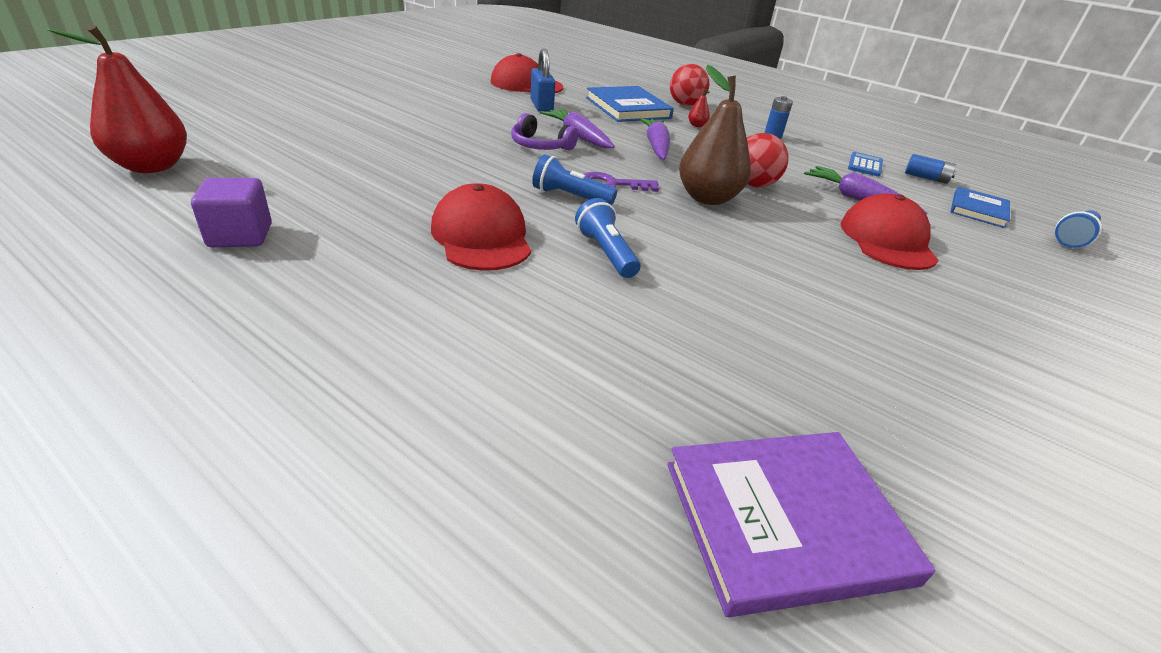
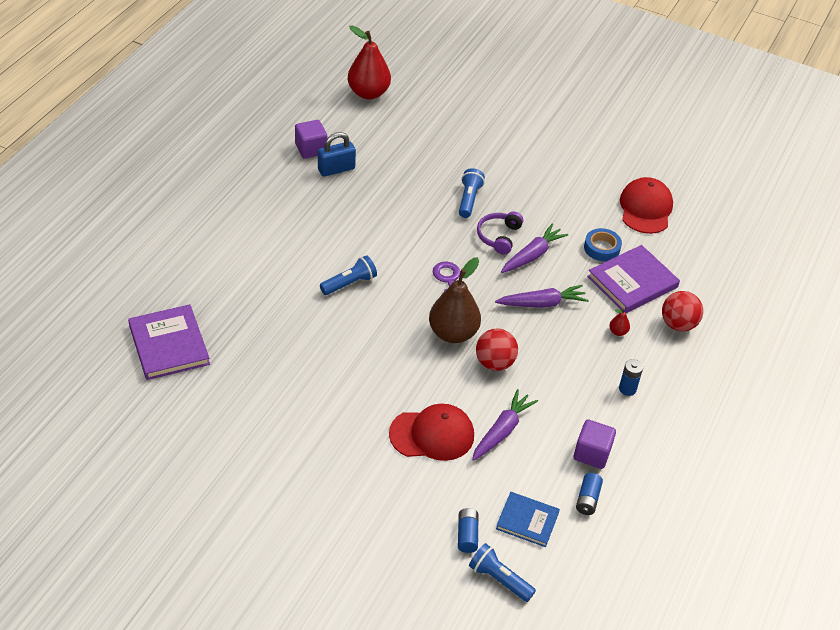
camera: 80 degrees right, 10 degrees up
red cap [431,183,531,271] -> none
blue padlock [530,49,556,112] -> blue padlock moved to [318,132,356,177]
blue flashlight [532,154,617,205] -> blue flashlight moved to [459,168,485,218]
blue book [586,86,674,122] -> purple book [587,245,680,313]
blue calculator [848,152,883,177] -> purple cube [574,419,616,469]
none -> blue battery [458,508,479,553]
none -> blue tape [584,228,622,261]

